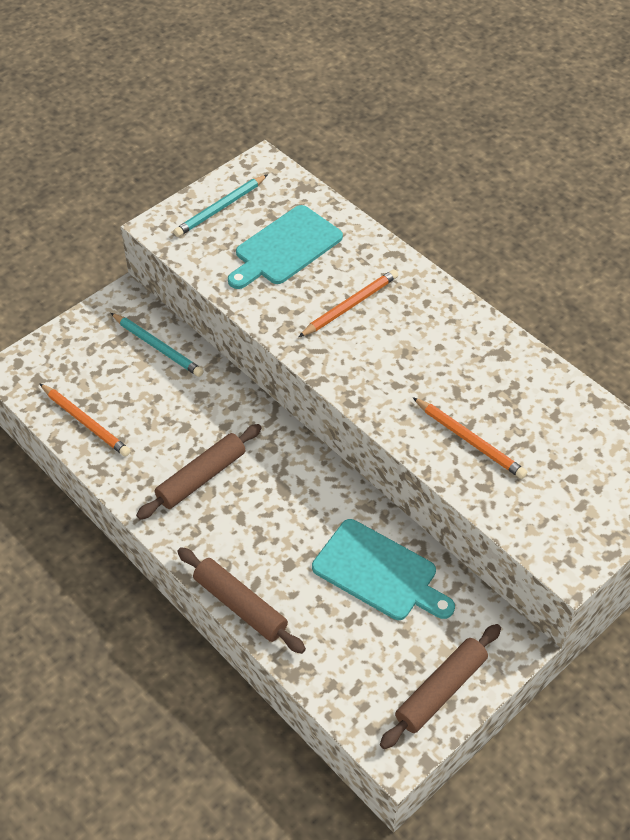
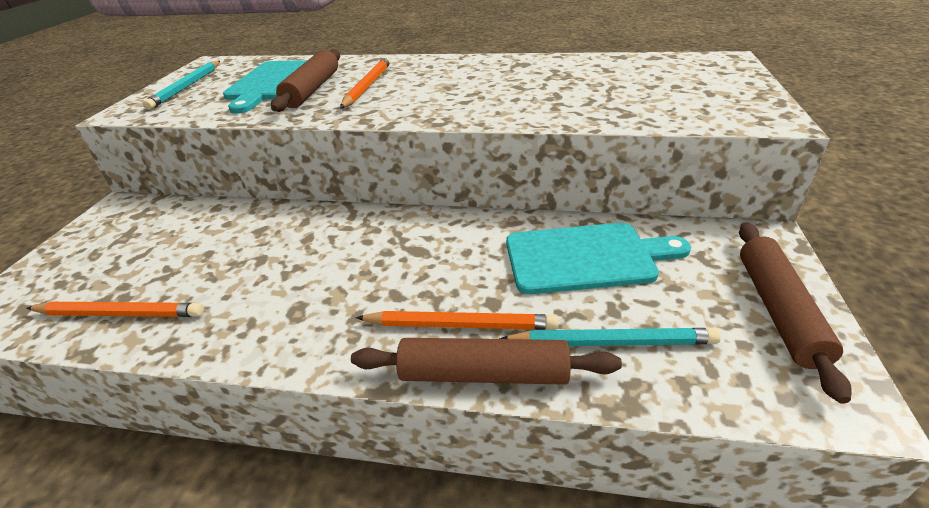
camera: 35 degrees left, 15 degrees down
turquoise pencil [111,313,204,377] -> turquoise pencil moved to [499,328,721,346]
brown rolling pin [136,424,262,520] -> brown rolling pin moved to [271,49,340,112]
orange pencil [413,397,527,479] -> orange pencil moved to [356,311,558,330]

